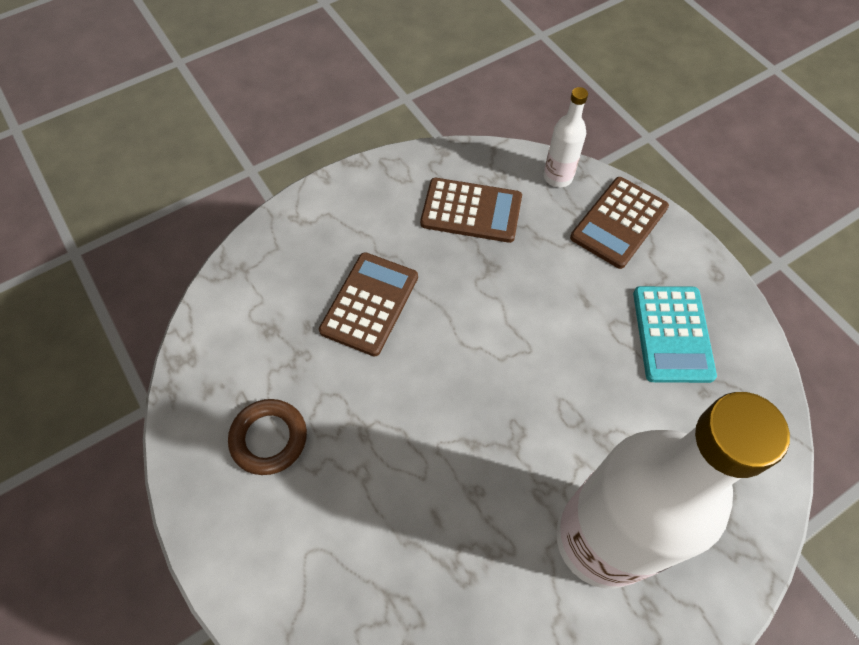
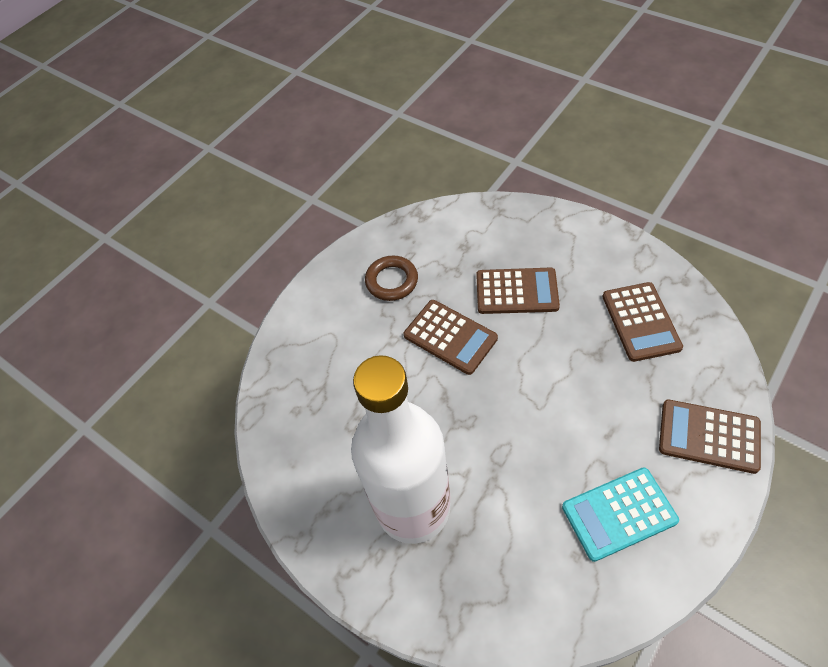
camera: 75 degrees right, 5 degrees down
white bottle [544,87,588,187] -> none
none -> brown calculator [404,300,498,375]

